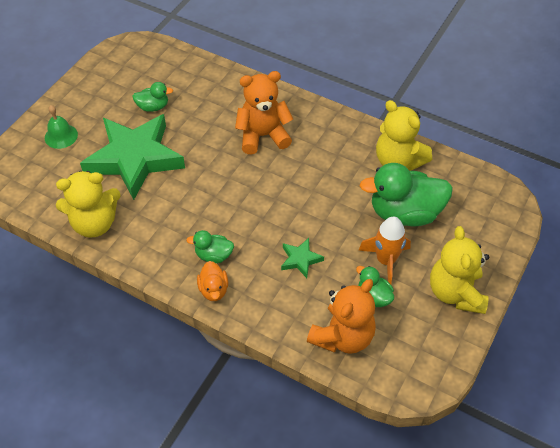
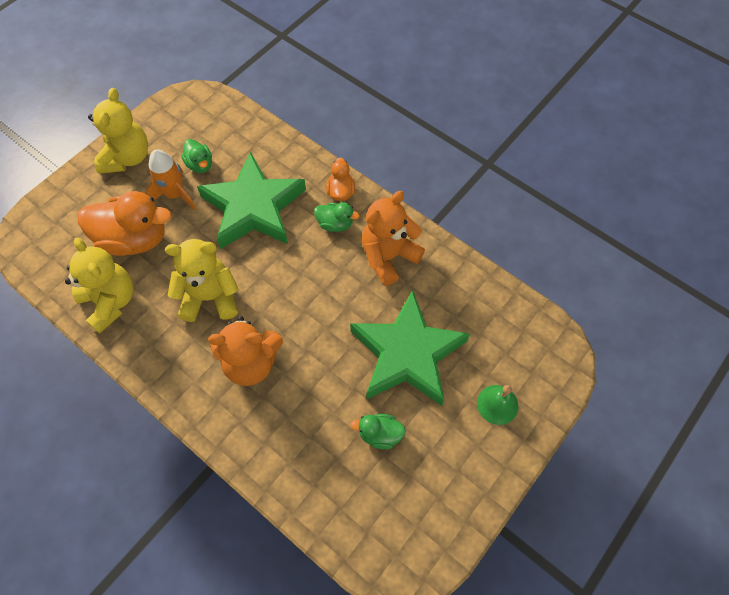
camera: 170 degrees left, 10 degrees up
yellow teddy bear [56,171,121,238] -> yellow teddy bear moved to [165,239,239,322]
green star [281,238,324,278] -> green star [197,152,306,249], size x2.49
orange teddy bear [307,279,376,354] -> orange teddy bear moved to [362,191,425,286]
green duck [359,163,453,226] -> orange duck [77,191,172,256]

